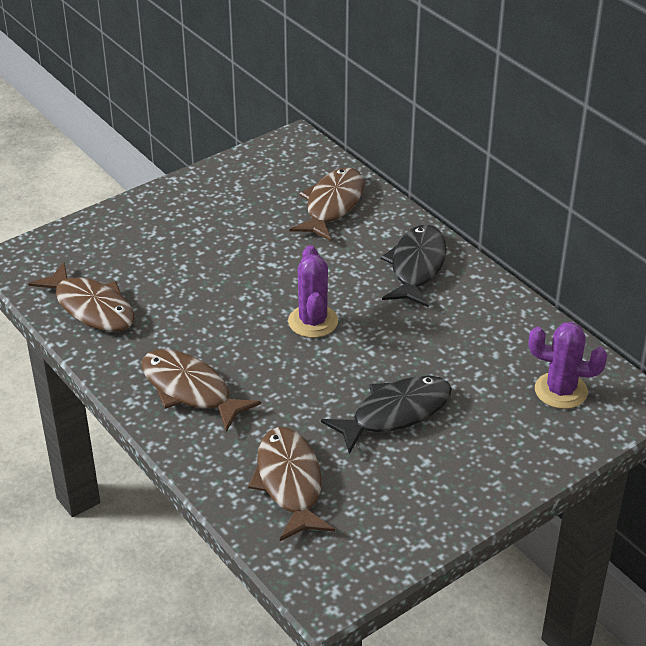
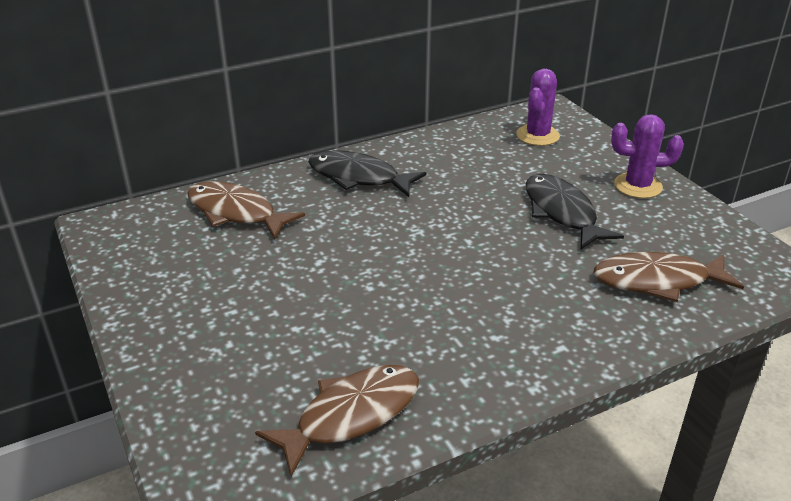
camera: 80 degrees left, 5 degrees down
brown fish [142,349,261,432] -> none
purple cactus [288,245,338,338] -> purple cactus moved to [611,114,684,198]

